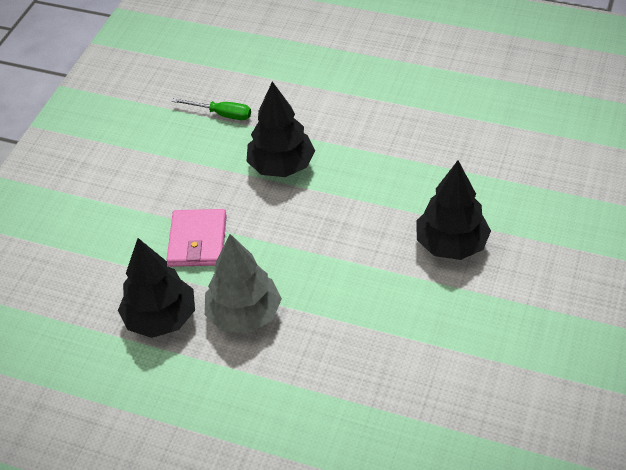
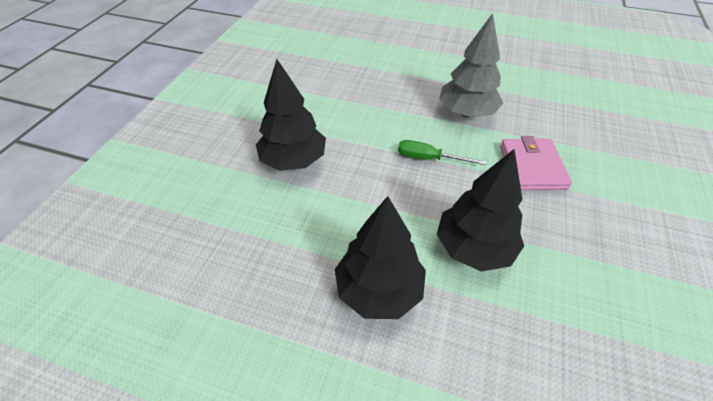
camera: 175 degrees right, 0 degrees up
black tree [118,238,195,338] -> black tree moved to [335,196,426,319]
green screwdriver [172,98,251,120] -> green screwdriver moved to [398,140,487,165]

